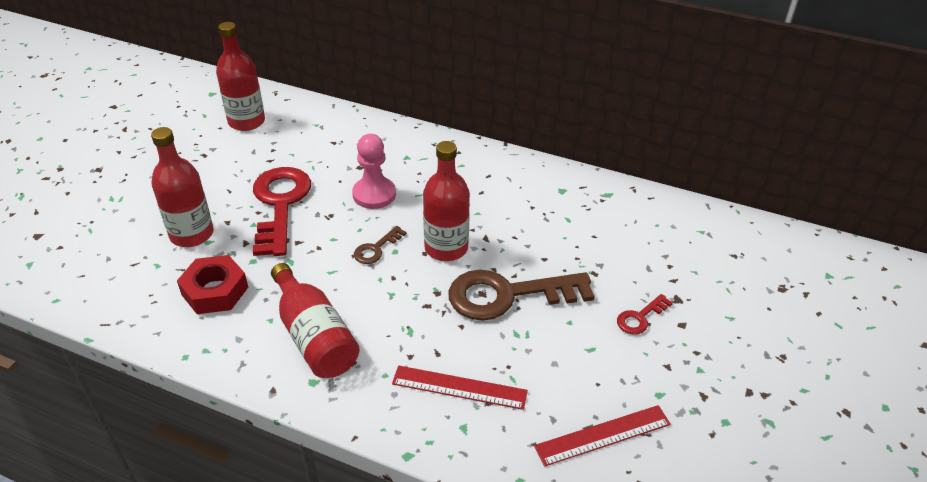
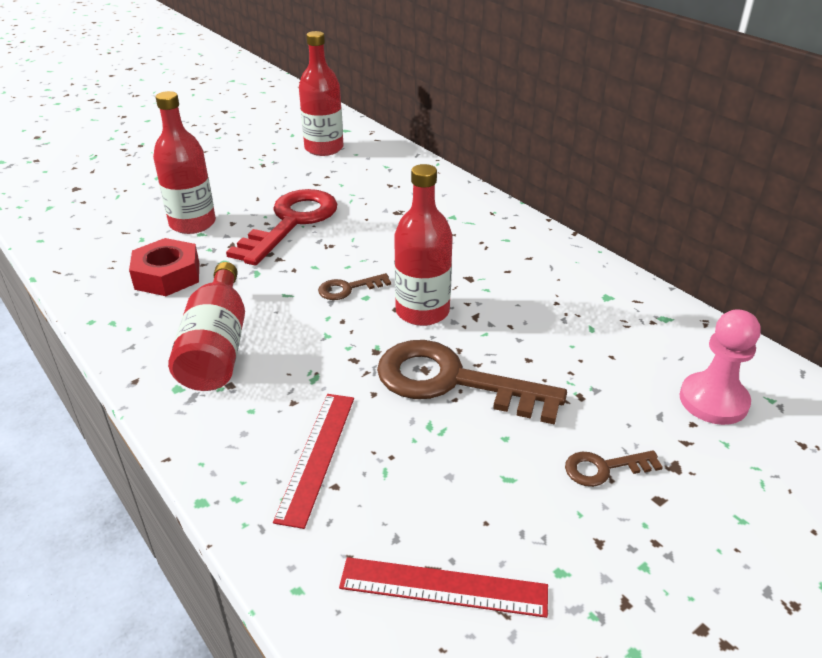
camera: 30 degrees right, 5 degrees down
pink pawn [352,134,396,209] -> pink pawn moved to [679,309,761,425]
red ruler [392,366,528,410] -> red ruler turned 60 degrees clockwise [273,394,354,529]
red key [617,294,673,335] -> brown key [565,450,663,487]

